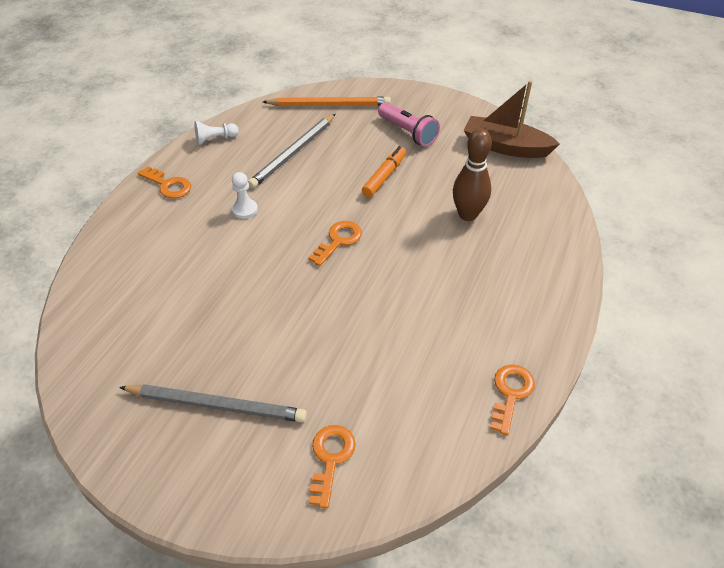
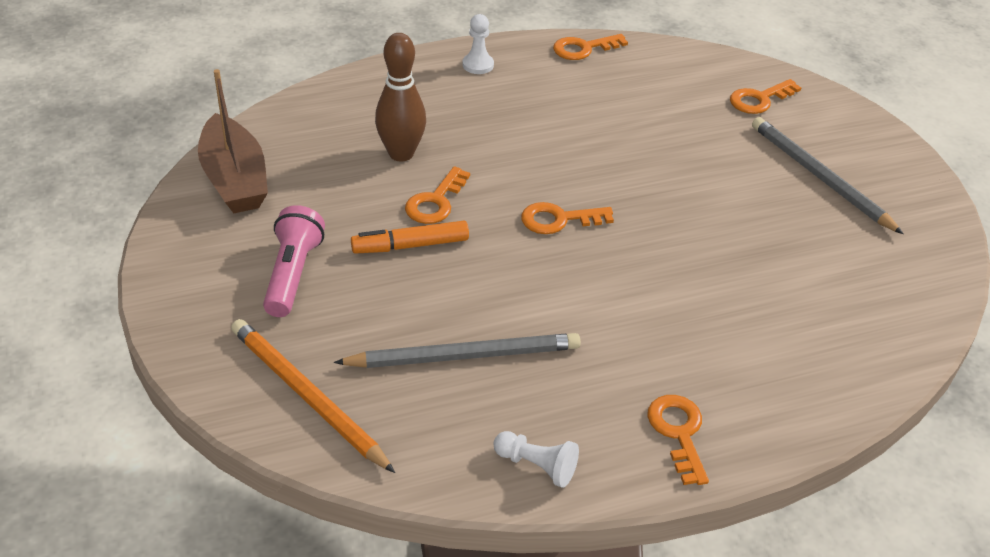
camera: 135 degrees left, 5 degrees down
white pawn [232,172,258,219] -> white pawn moved to [462,14,494,74]
none -> orange key [405,166,470,224]

